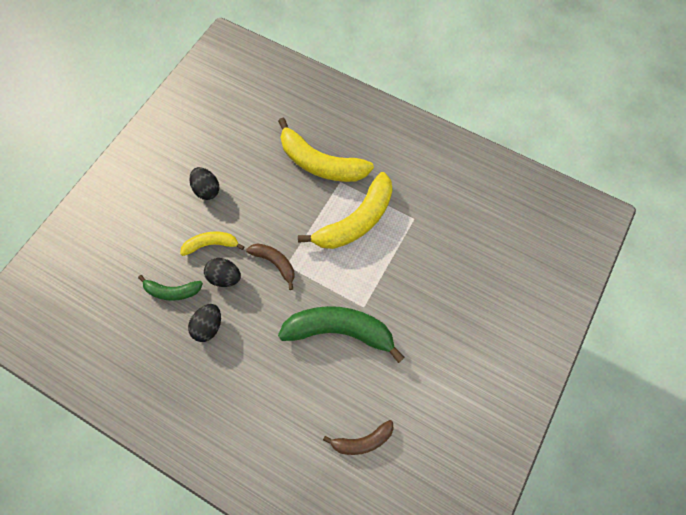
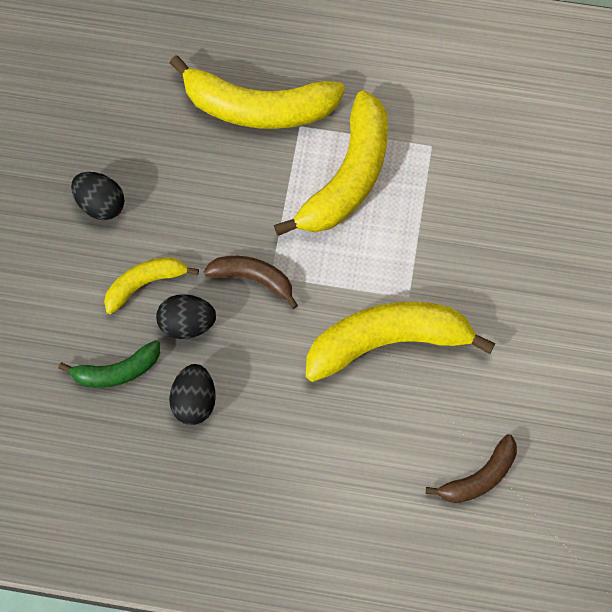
camera: 20 degrees left, 0 degrees up
green banana [278,306,405,363] -> yellow banana [306,301,496,382]

